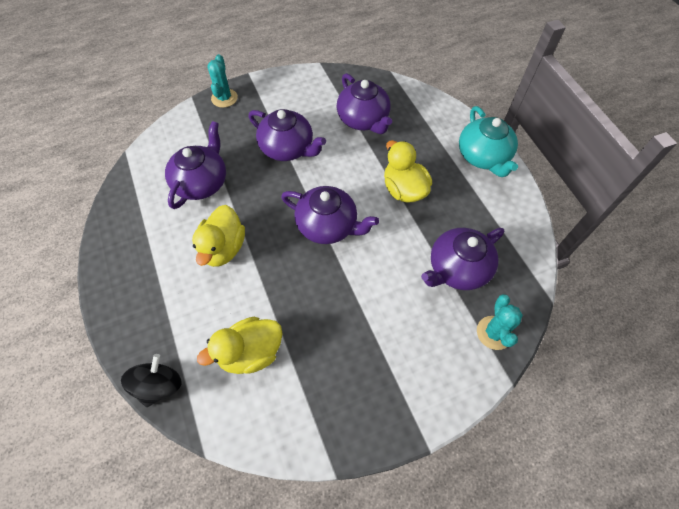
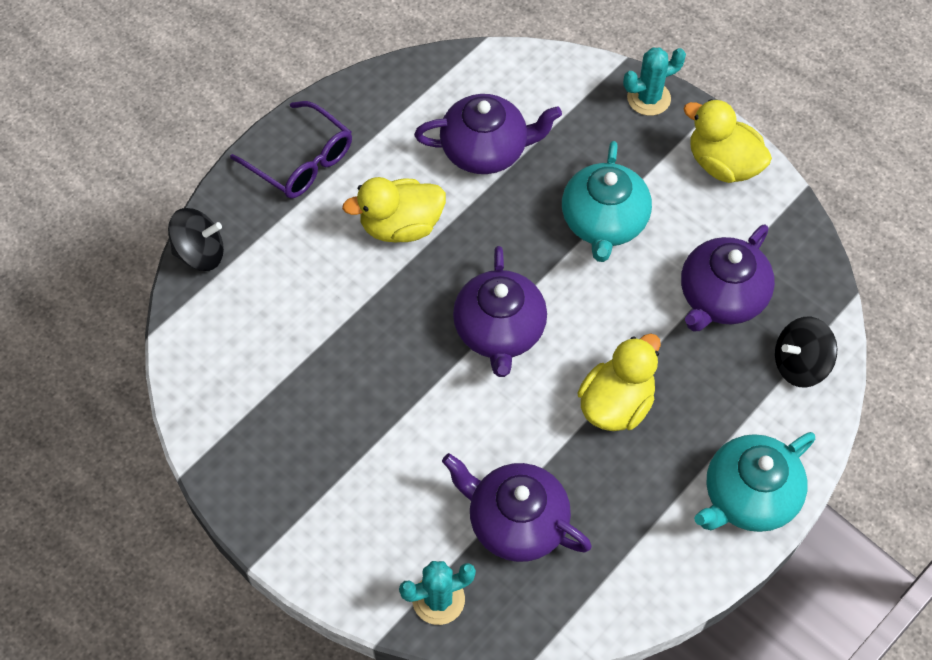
camera: 65 degrees right, 0 degrees up
yellow duck [197,317,282,374] -> yellow duck moved to [684,99,772,183]
purple teapot [249,109,326,161] -> turquoise teapot [562,141,652,262]
none -> purple glasses [230,101,352,198]
none -> black spinning top [775,317,837,388]

